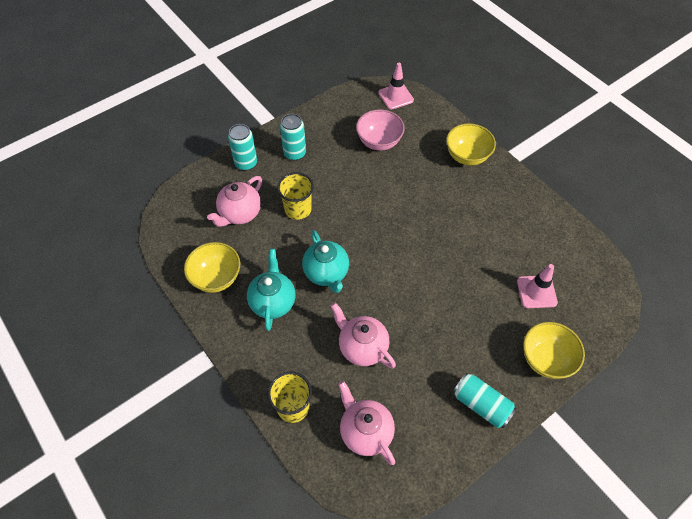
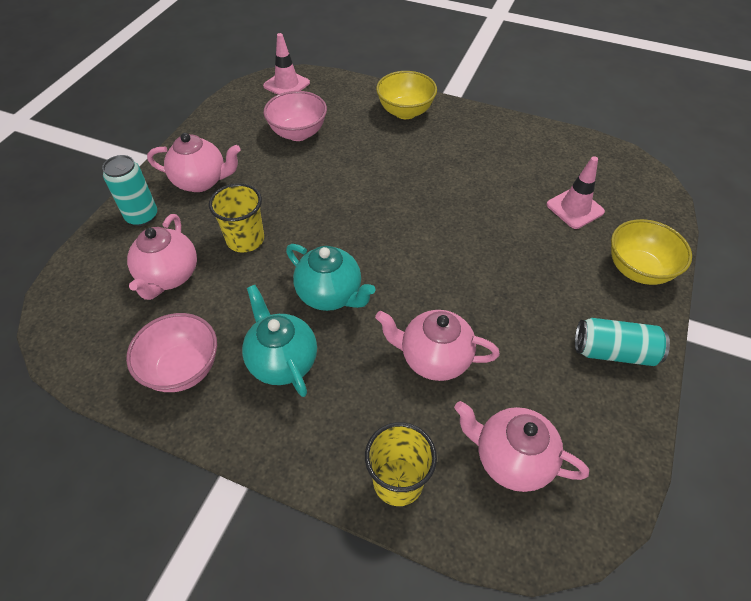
camera: 30 degrees left, 5 degrees down
yellow bowl [184,242,240,293] -> pink bowl [126,313,217,392]
turquoise can [280,114,306,160] -> pink teapot [147,133,241,192]

